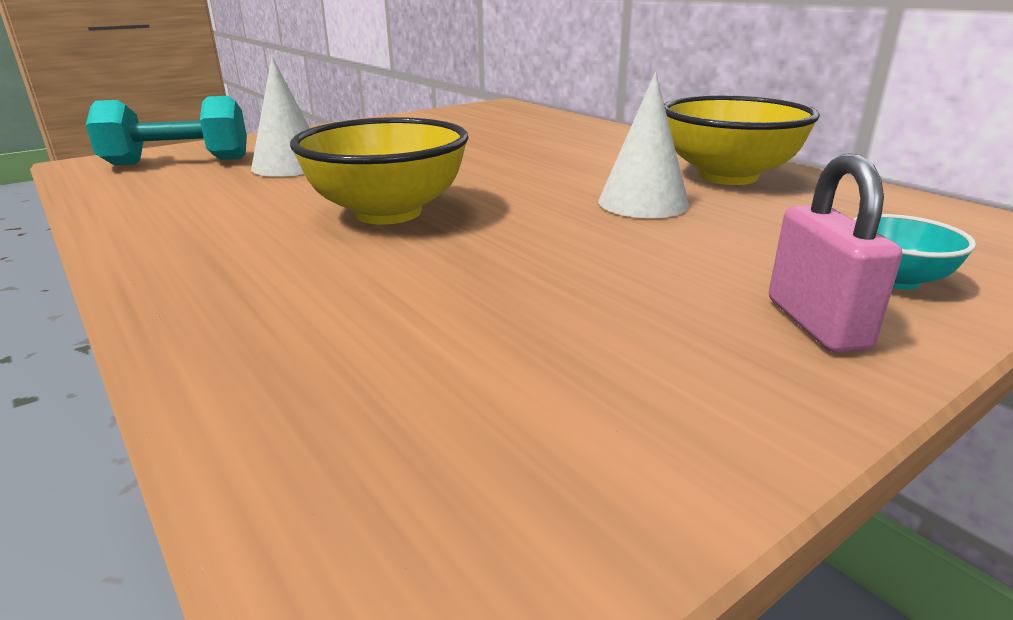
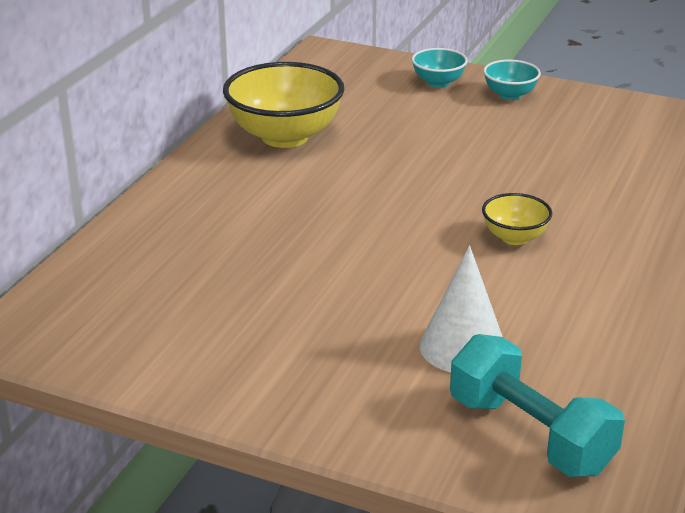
camera: 120 degrees left, 5 degrees up
yellow bowl [290,117,469,225] -> yellow bowl [482,193,552,245], size x0.51
white cone [598,72,689,218] -> none
pink padlock [769,154,902,353] -> turquoise bowl [483,59,541,100]

